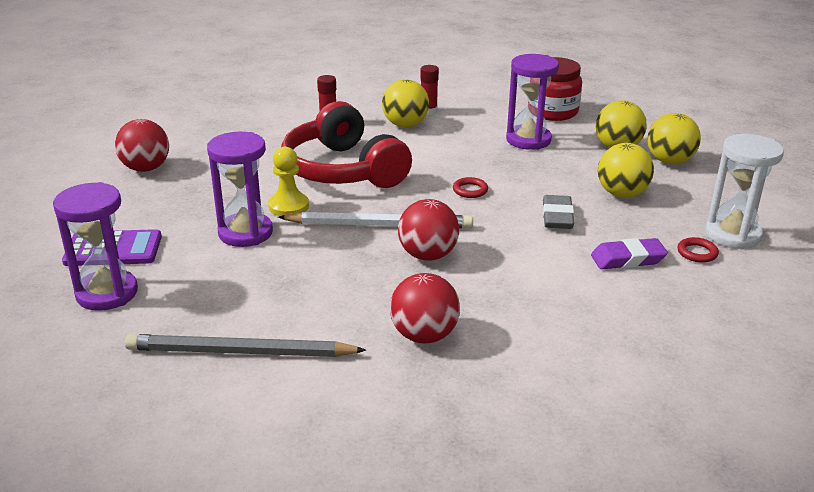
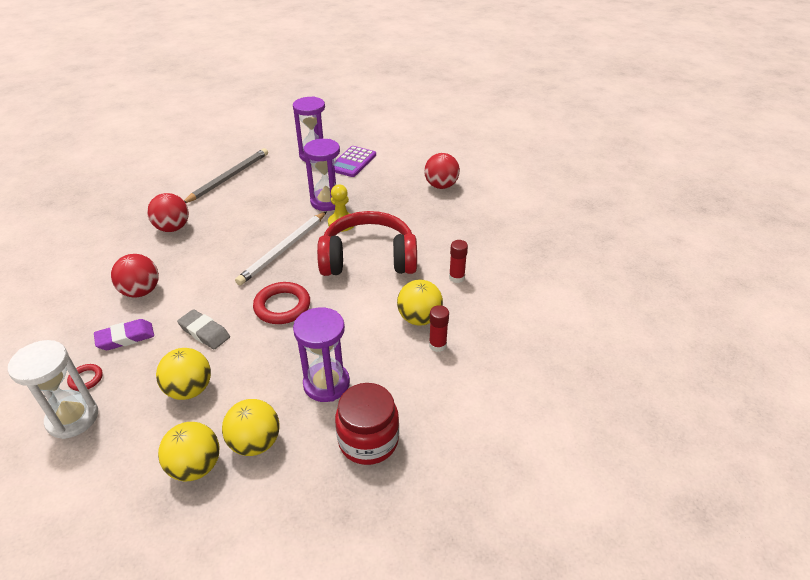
camera: 120 degrees right, 10 degrees up
red ball [398,199,459,261] -> red ball moved to [111,254,159,298]
red ring [453,177,488,198] -> red ring [253,282,310,324], size x1.94
purple eraser [591,238,668,269] -> purple eraser turned 45 degrees clockwise [94,319,154,350]

